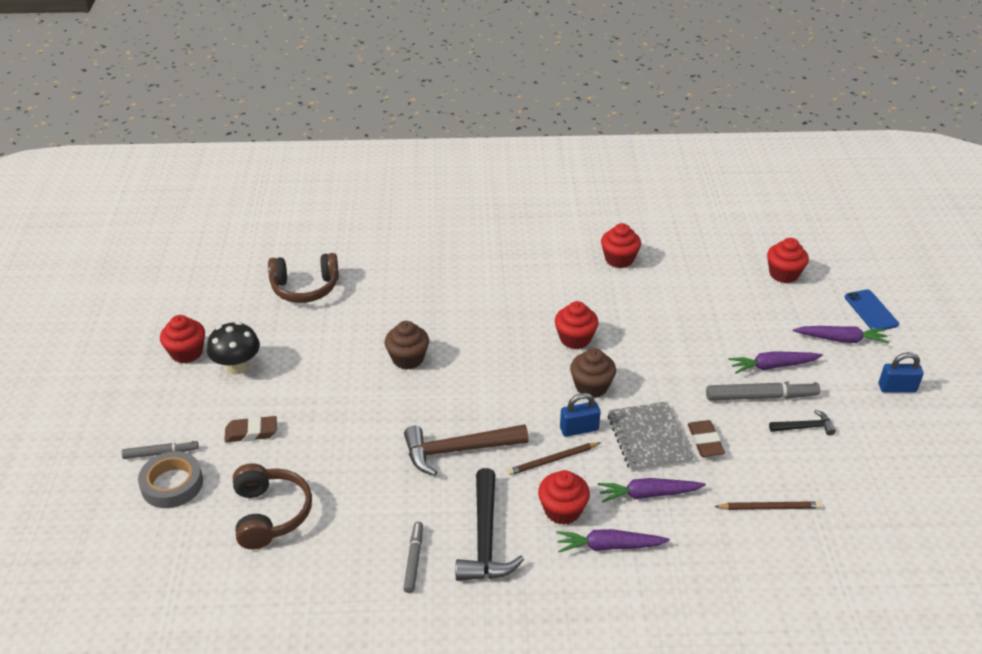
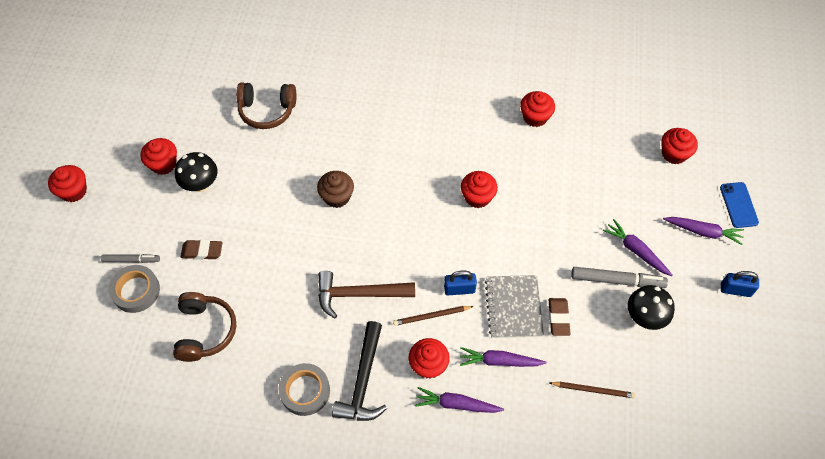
camera: 10 degrees right, 20 degrees up
grey marker [403,522,423,593] -> grey tape [279,363,330,416]
brown cupcake [570,348,616,398] -> none
purple carrot [729,351,823,374] -> purple carrot turned 45 degrees clockwise [603,219,672,276]
black hammer [769,410,836,436] -> black mushroom [628,285,675,330]
none -> red cupcake [48,165,87,202]

